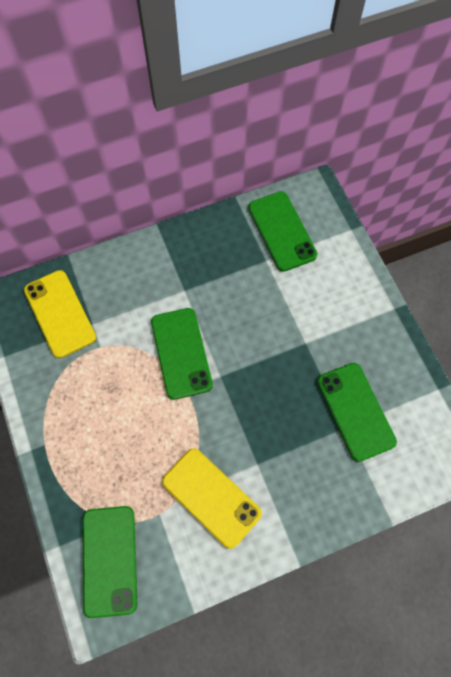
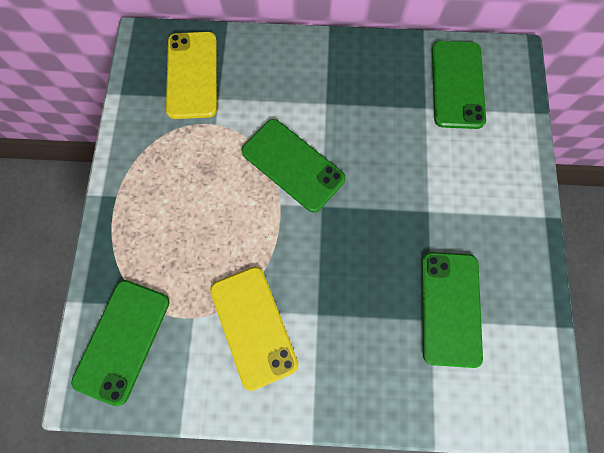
camera: 25 degrees right, 5 degrees up
green phone [151,308,213,400] -> green phone turned 60 degrees counterclockwise [241,119,346,213]

